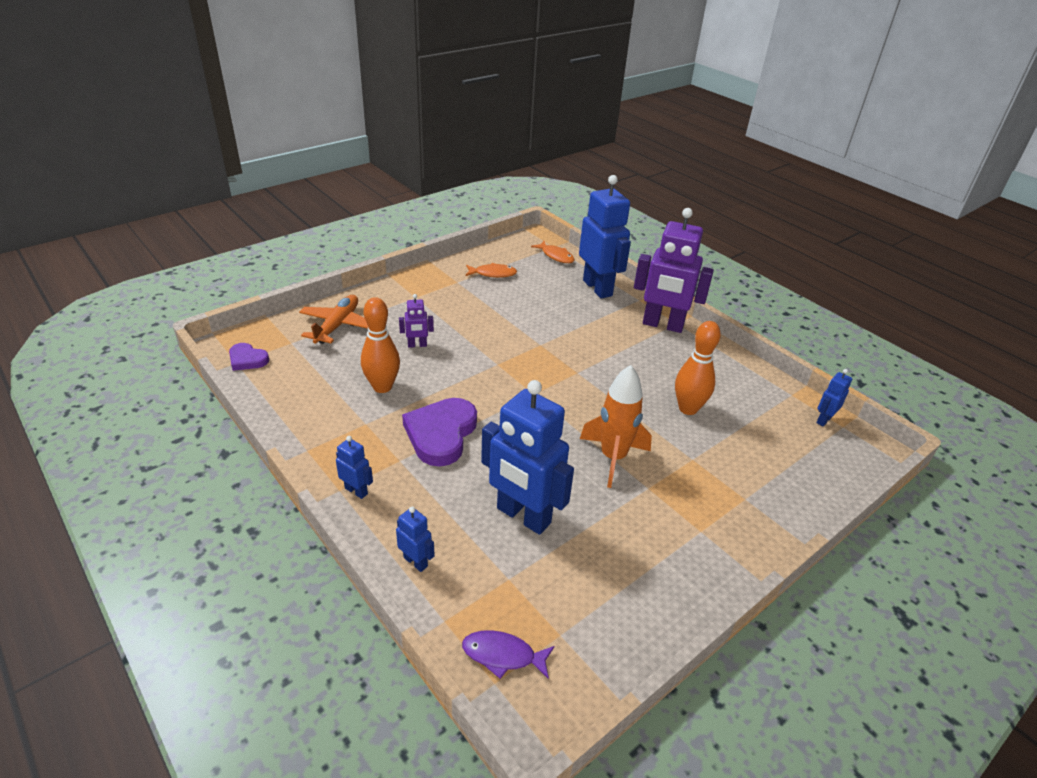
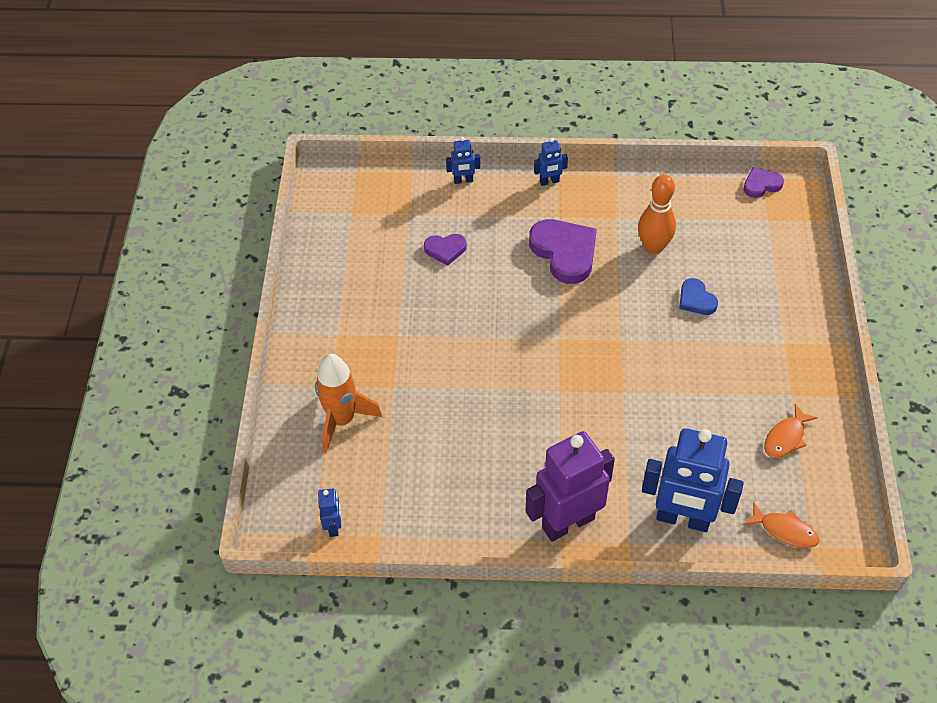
camera: 135 degrees right, 15 degrees up
orange plane [299,295,368,344] -> none
purple robot [399,294,434,348] -> blue heart [679,278,718,315]
purple fish [462,630,555,679] -> none
blue robot [481,380,574,535] -> purple heart [424,234,467,266]
orange fish [531,241,574,263] -> orange fish turned 150 degrees counterclockwise [744,502,819,548]
orange rocket [580,365,652,488] -> orange rocket moved to [315,354,382,453]
orange bowling pin [675,321,721,415] -> none

